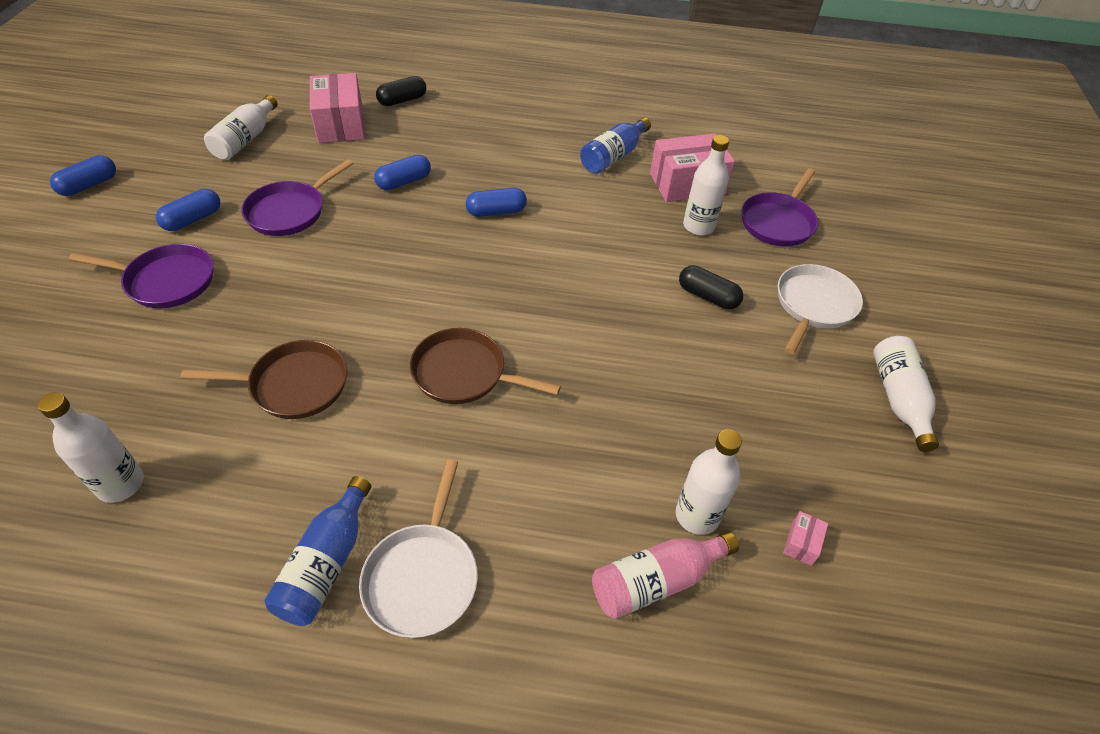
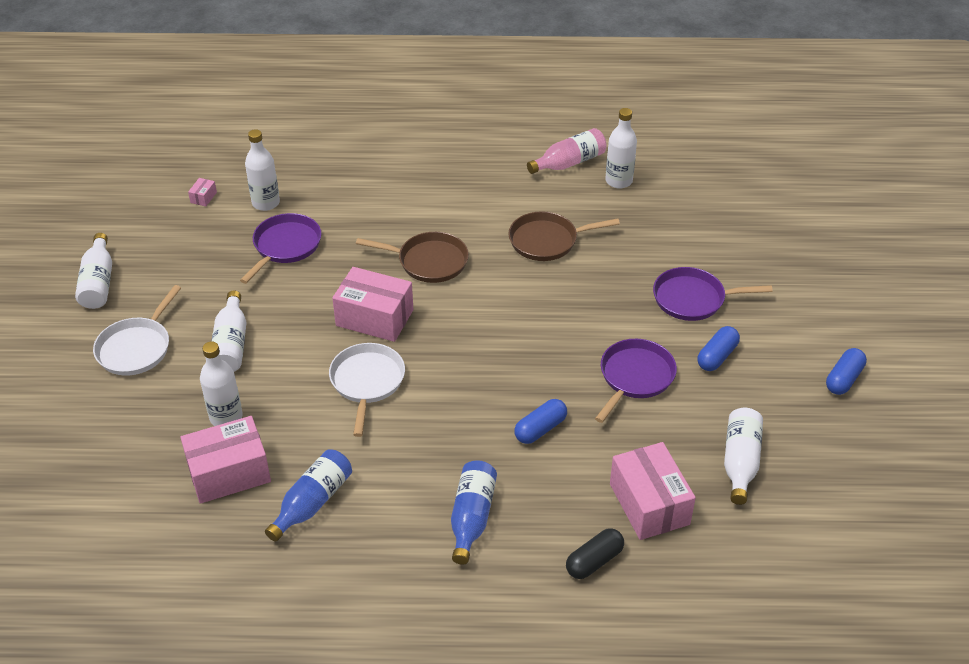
camera: 175 degrees right, 5 degrees down
blue bottle [264,476,371,626] -> blue bottle moved to [451,460,497,565]
white pan [359,460,478,638] -> white pan moved to [329,343,405,437]
blue capsule [466,188,527,217] -> none
pink bottle [592,531,739,619] -> pink bottle moved to [527,128,606,174]
black capsule [679,265,743,310] -> white bottle [211,291,247,372]
purple pan [742,168,818,246] -> purple pan moved to [240,213,321,284]
none -> pink box [332,267,413,342]

